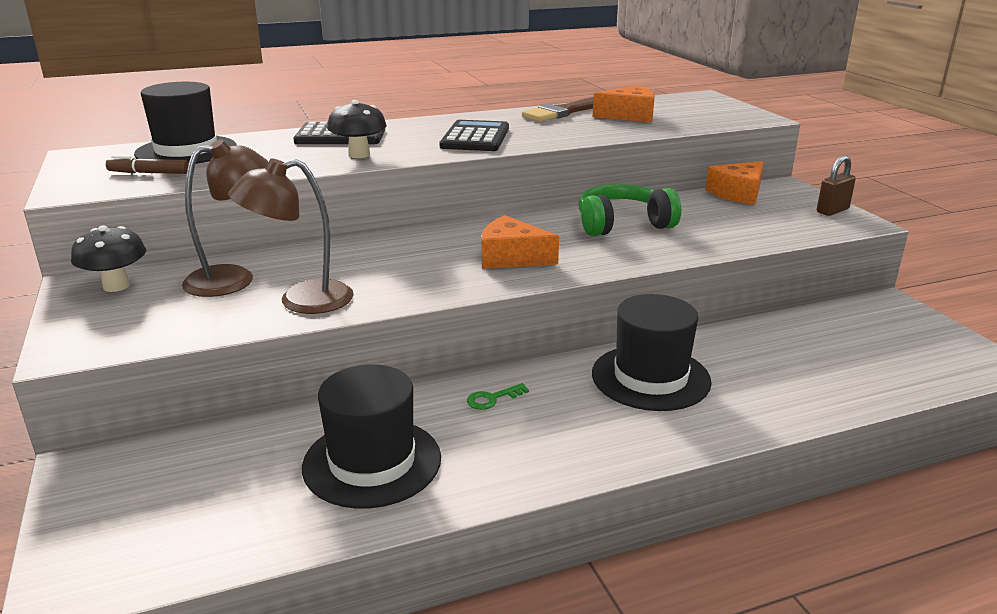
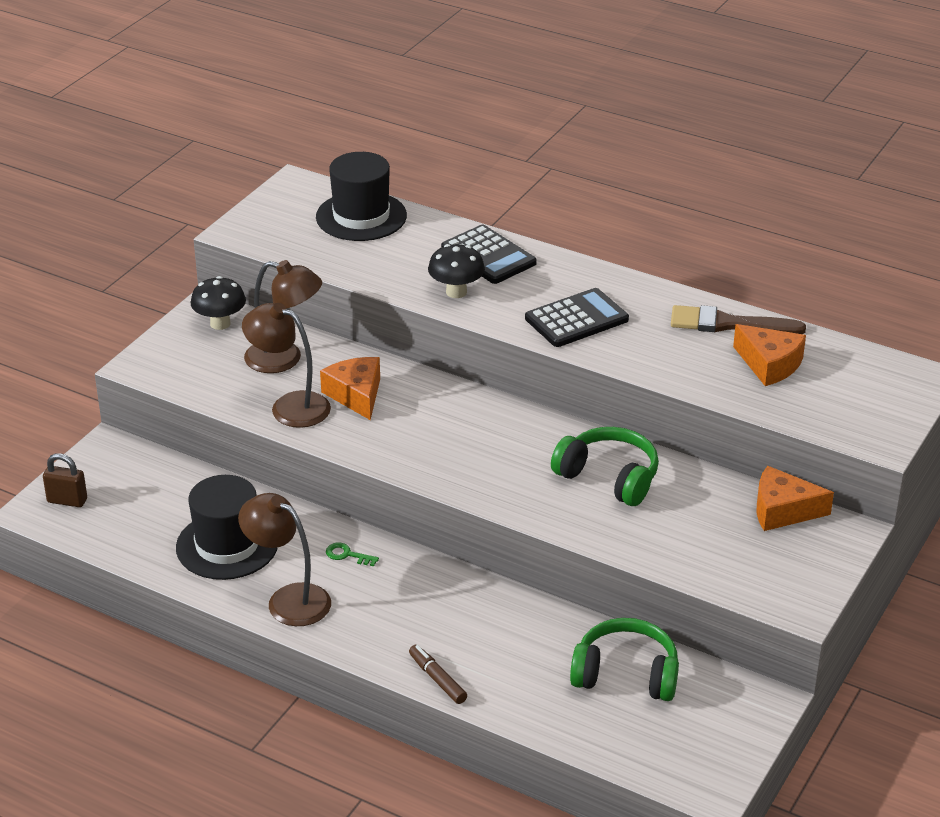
camera: 50 degrees right, 10 degrees up
brown marker [106,156,189,174] -> brown marker moved to [409,645,467,704]
orange cheese [481,215,559,269] -> orange cheese moved to [320,357,380,420]
black hat [592,294,712,411] -> none
brown padlock [817,155,856,216] -> brown padlock moved to [43,453,87,507]
none -> brown lamp [238,493,331,626]
none -> green headphones [570,618,679,701]

